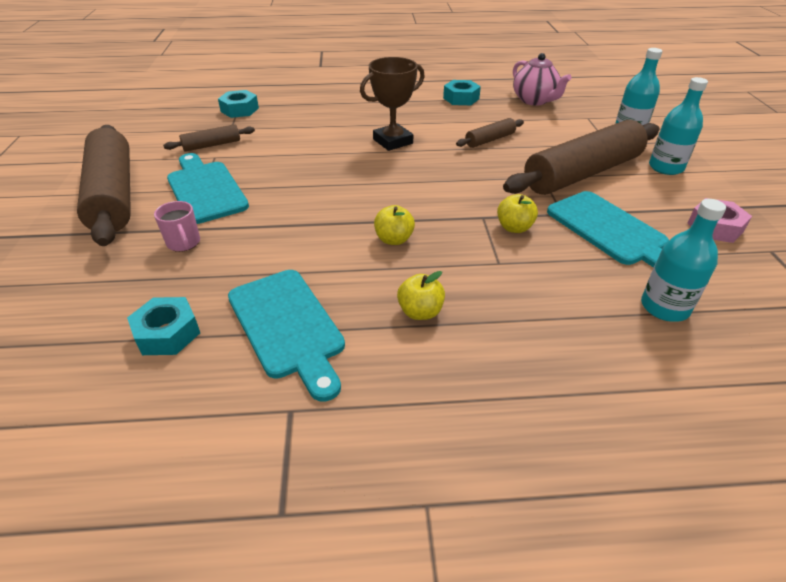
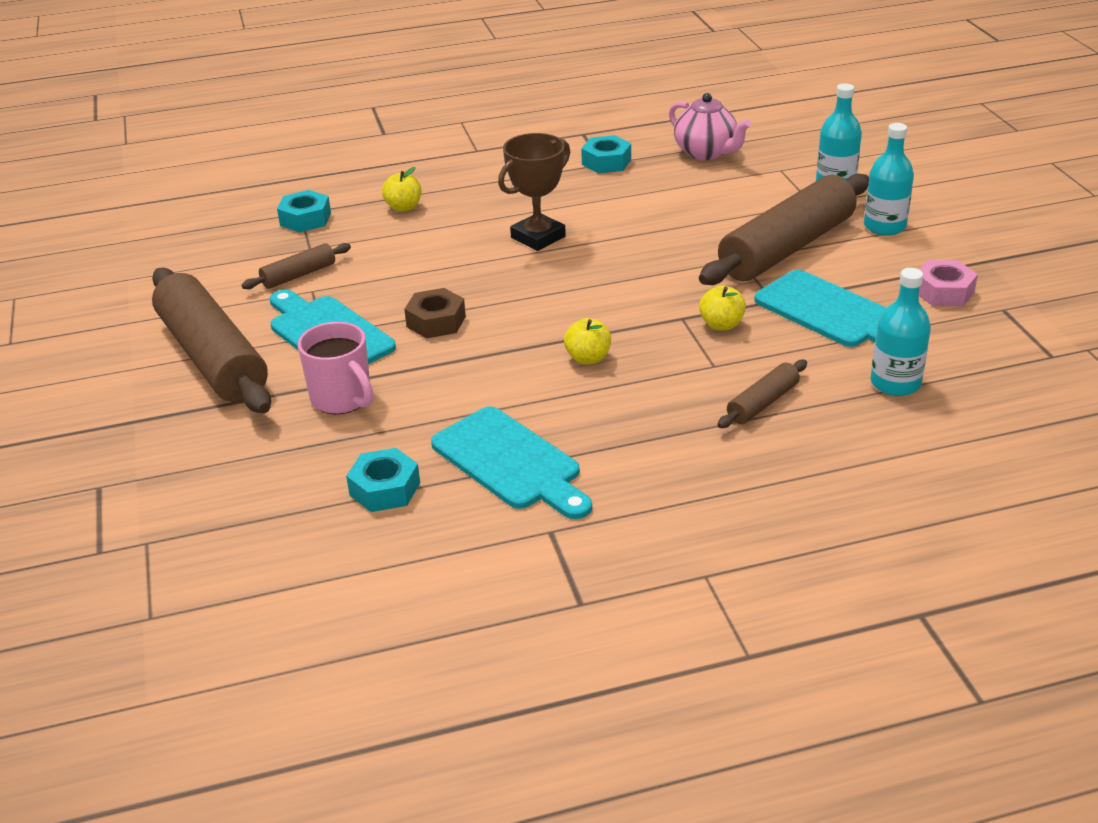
camera: 10 degrees left, 5 degrees down
pink mug [154,201,200,252] -> pink mug [298,322,373,414], size x1.53
yellow apple [397,271,445,320] -> yellow apple moved to [382,167,421,212]
brown rolling pin [456,118,524,148] -> brown rolling pin moved to [718,360,807,428]
none -> brown nut [404,288,466,339]

